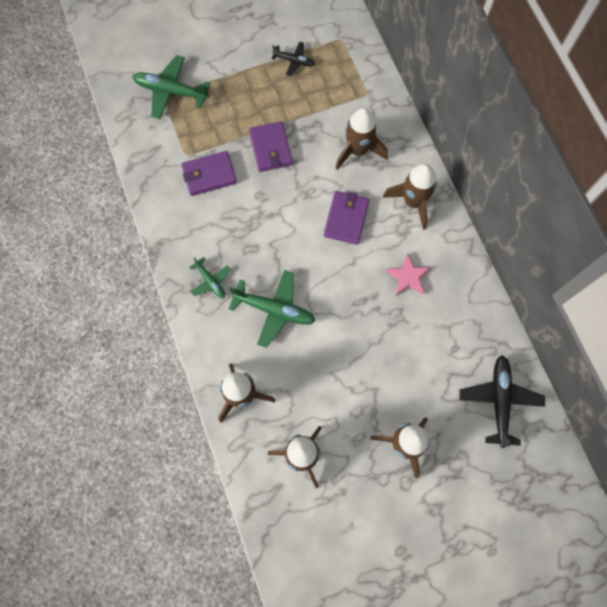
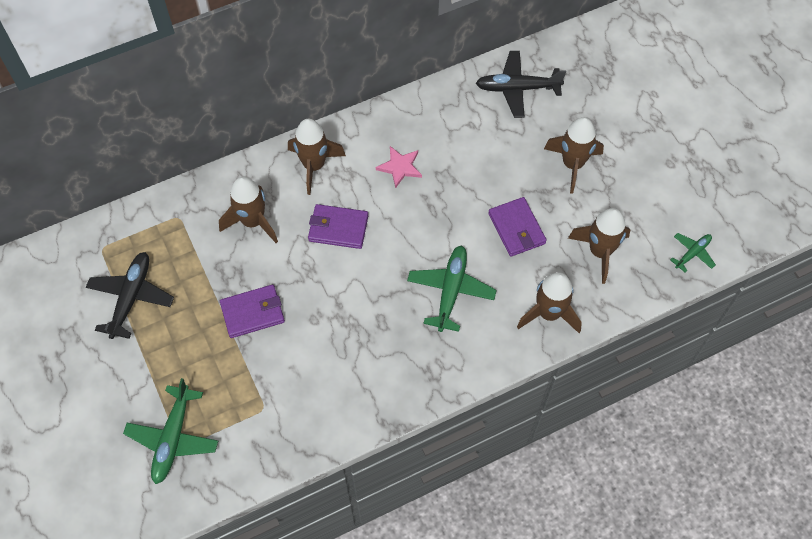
camera: 95 degrees left, 10 degrees down
purple wallet [181,151,237,196] -> purple wallet moved to [488,197,547,257]
green plane [189,257,231,298] -> green plane moved to [670,233,716,273]
black plane [272,42,315,76] -> black plane [86,252,174,339], size x1.77

